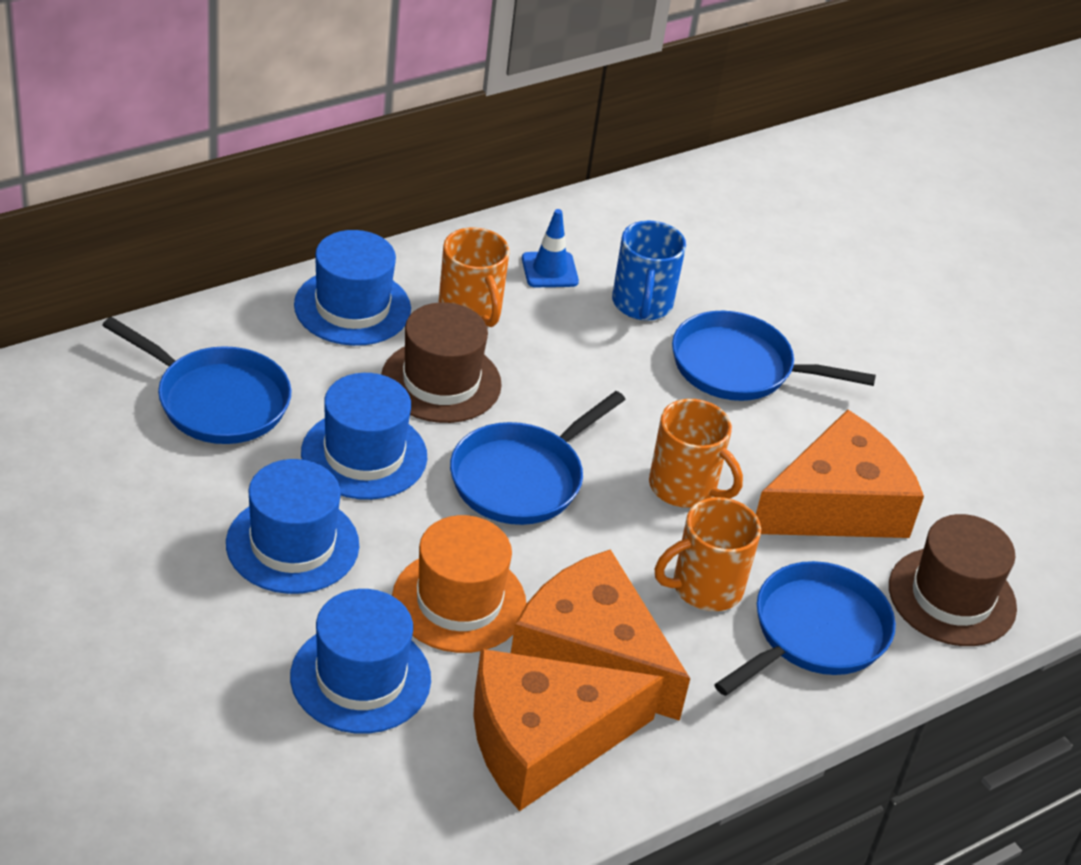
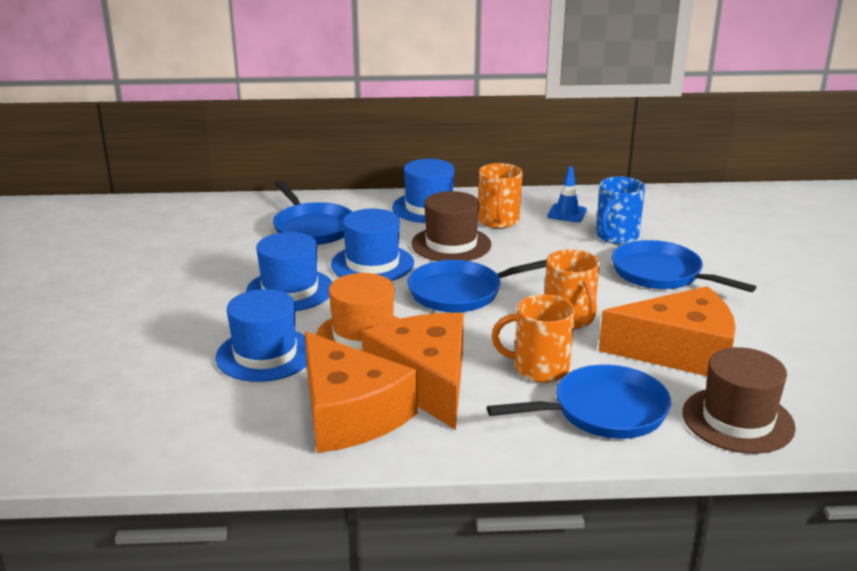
camera: 35 degrees right, 15 degrees down
orange cheese [473,649,664,811] -> orange cheese turned 135 degrees counterclockwise [305,332,418,453]

